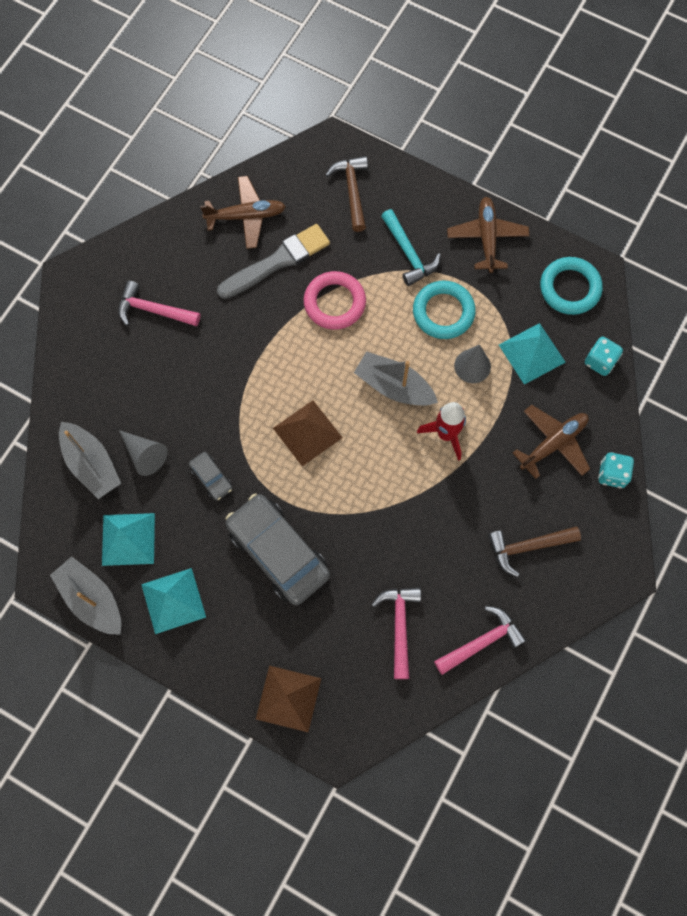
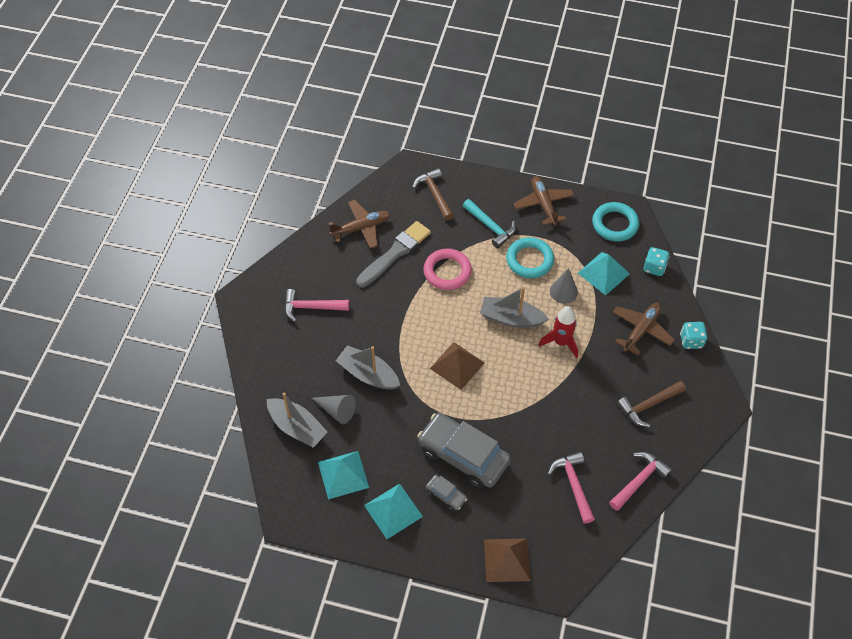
camera: 15 degrees left, 15 degrees down
grey boat [50,557,121,635] -> grey boat moved to [336,345,400,390]
grey car [189,452,232,501] -> grey car moved to [426,475,467,511]

